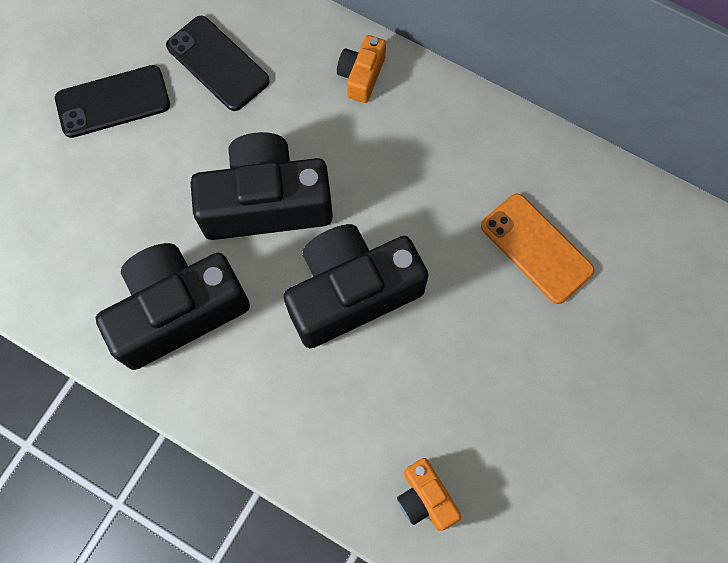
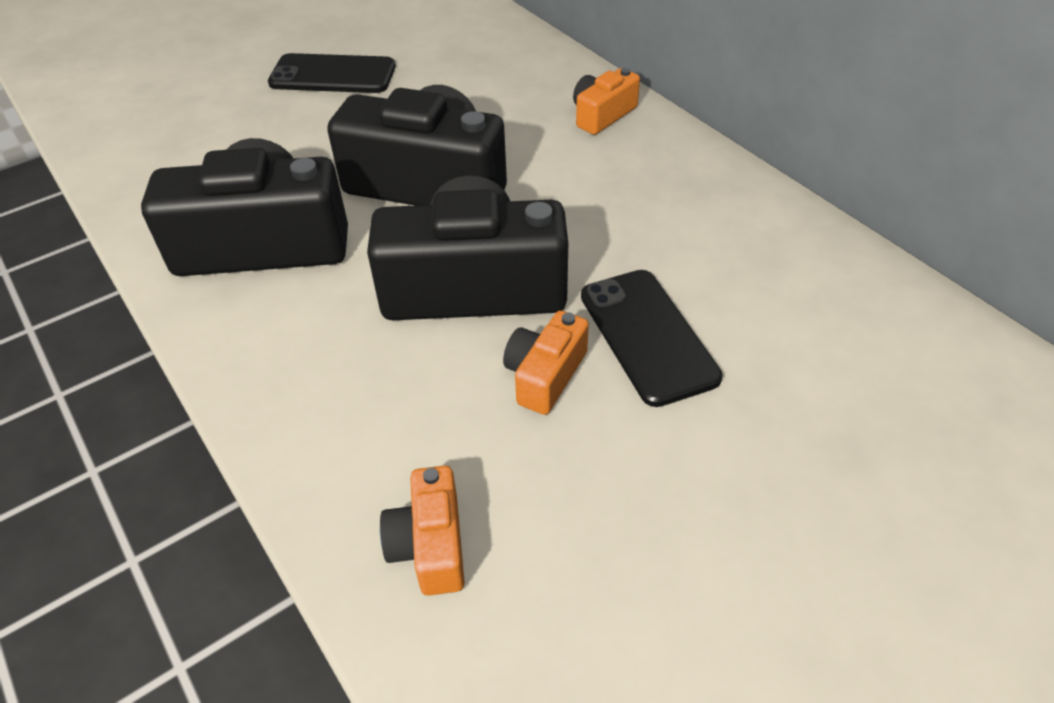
camera: 25 degrees right, 25 degrees down
black phone [166,16,270,111] -> black phone moved to [581,270,723,407]
orange phone [481,193,595,304] -> none
none -> orange camera [503,310,589,415]

